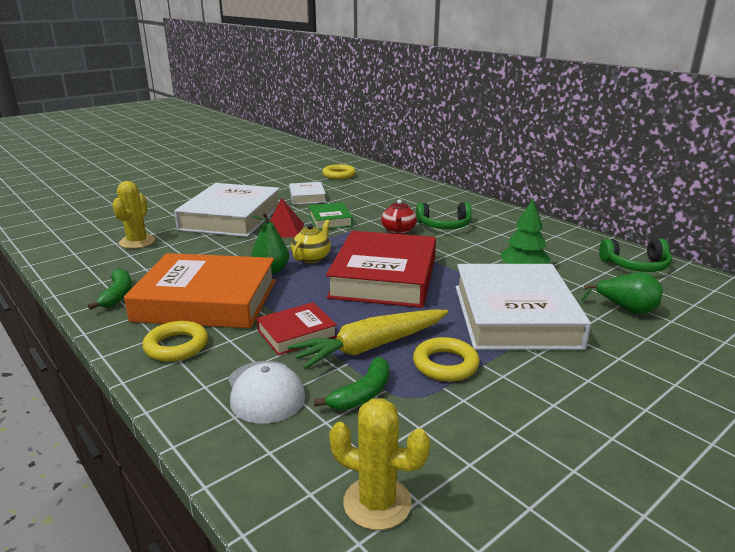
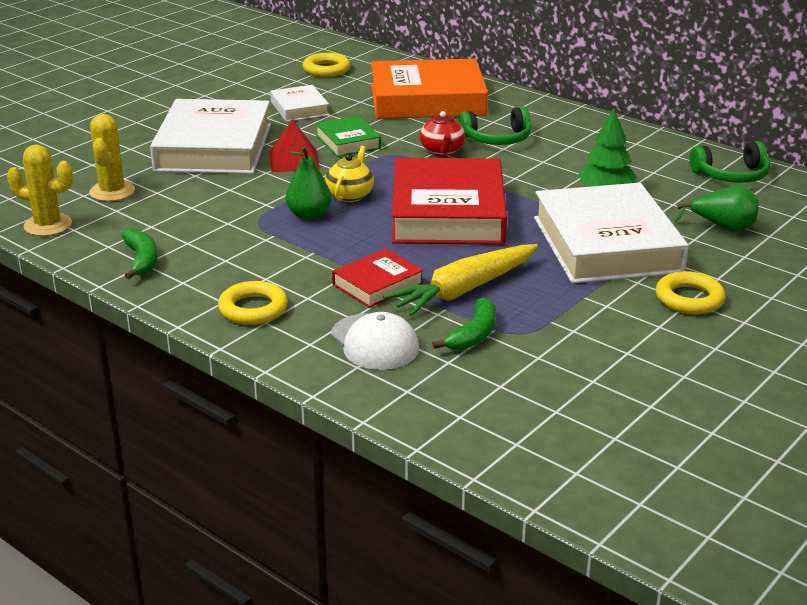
camera: 10 degrees left, 5 degrees up
orange book [124,253,276,328] -> orange book moved to [371,58,488,119]
yellow cactus [329,398,430,530] -> yellow cactus moved to [7,144,73,236]
yellow ring [413,337,480,382] -> yellow ring moved to [655,271,725,314]

